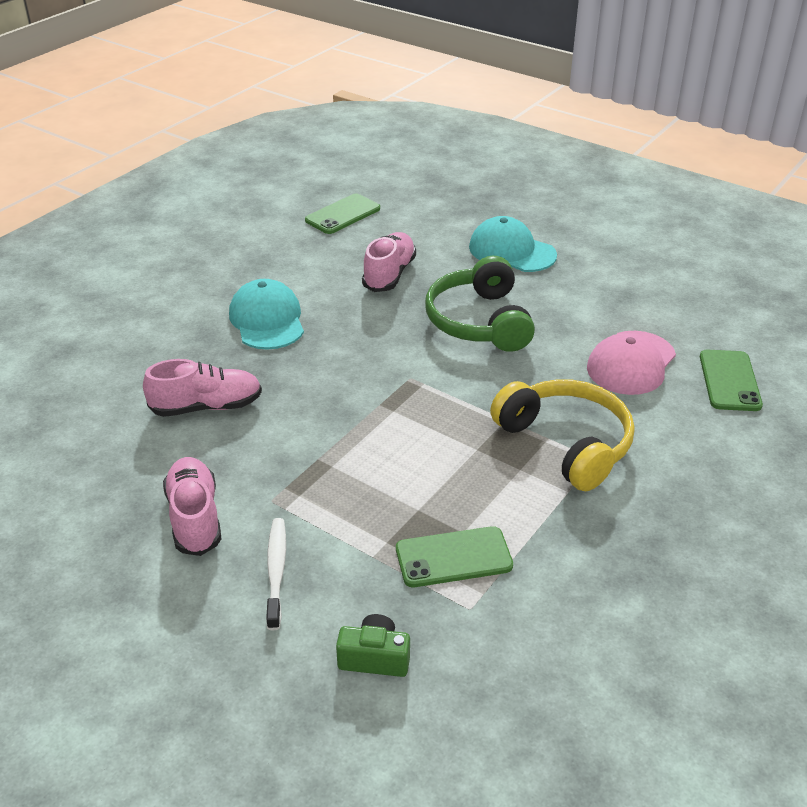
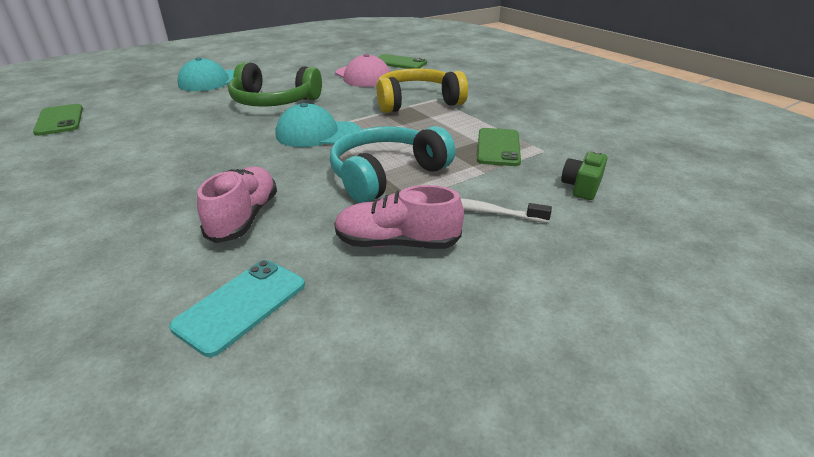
camera: 70 degrees left, 5 degrees down
turquoise cap [229,279,304,350] -> turquoise cap moved to [276,103,361,147]
pink shoe [362,232,416,292] -> none
none -> turquoise phone [169,260,305,357]
none -> turquoise headphones [330,126,455,203]

